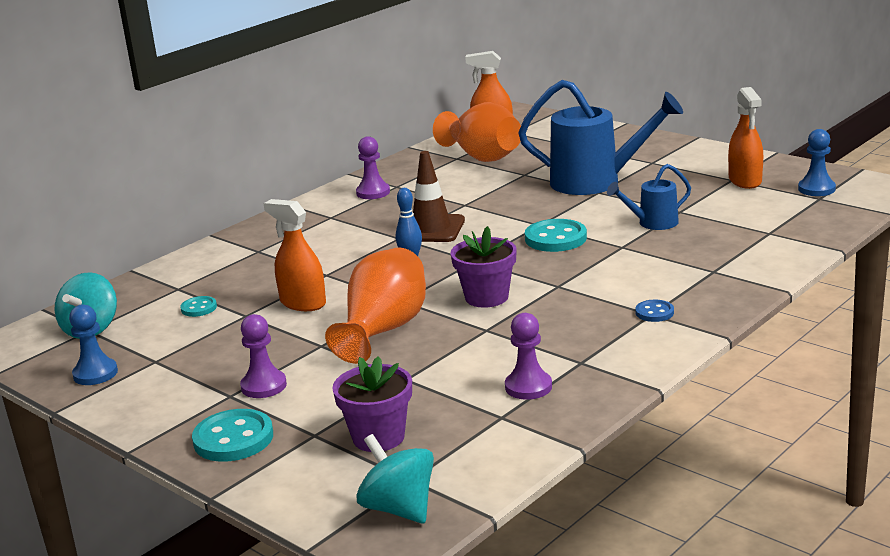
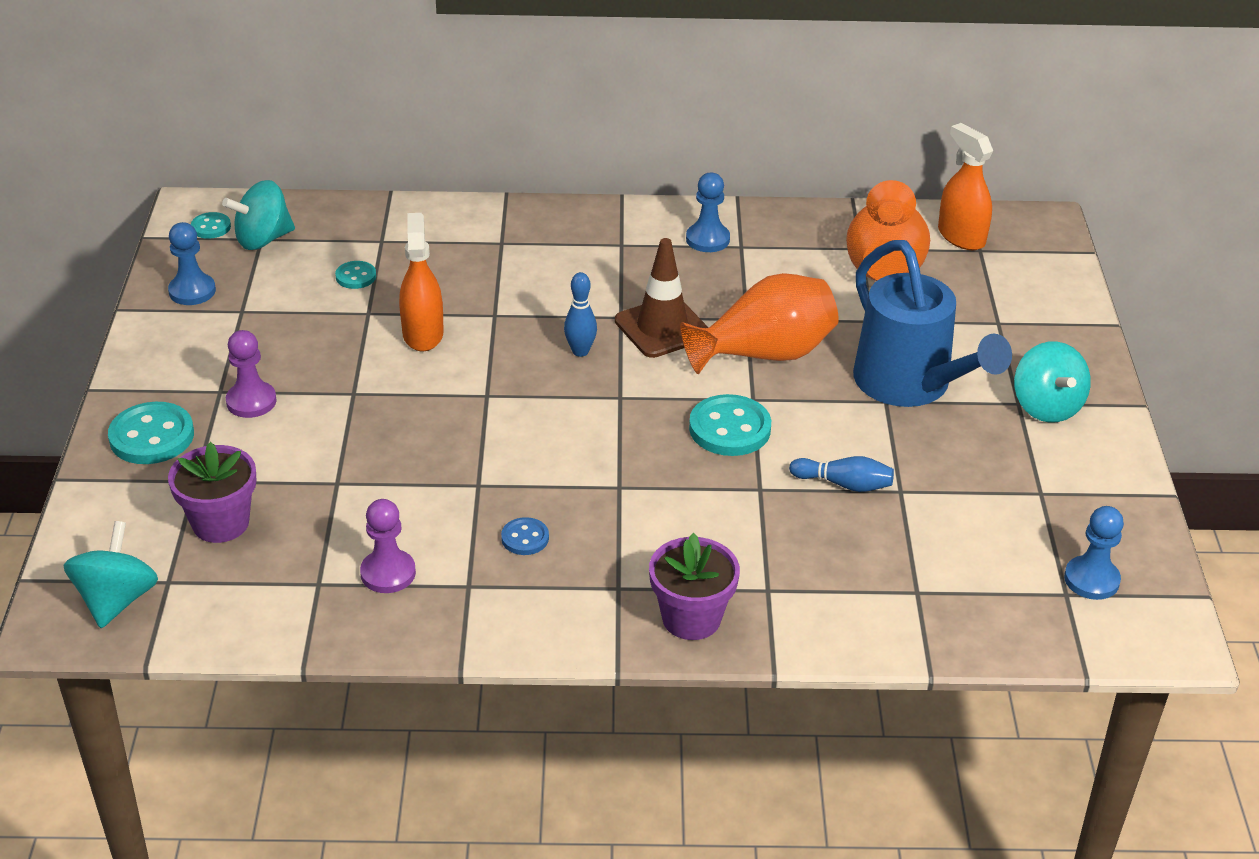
camera: 45 degrees right, 15 degrees up
orange vase [325,248,426,364] -> orange vase moved to [680,273,839,374]
purple pawn [356,136,390,199] -> blue pawn [686,173,730,252]
purple flower pot [450,226,517,308] -> purple flower pot moved to [649,533,740,640]
blue watering can [607,164,691,230] -> blue bowling pin [789,456,894,492]
blue button [635,300,674,322] -> blue button moved to [501,517,549,555]
orange spray bottle [728,87,763,189] -> none
none -> turquoise button [191,212,231,239]
none -> turquoise spinning top [1014,341,1091,422]

